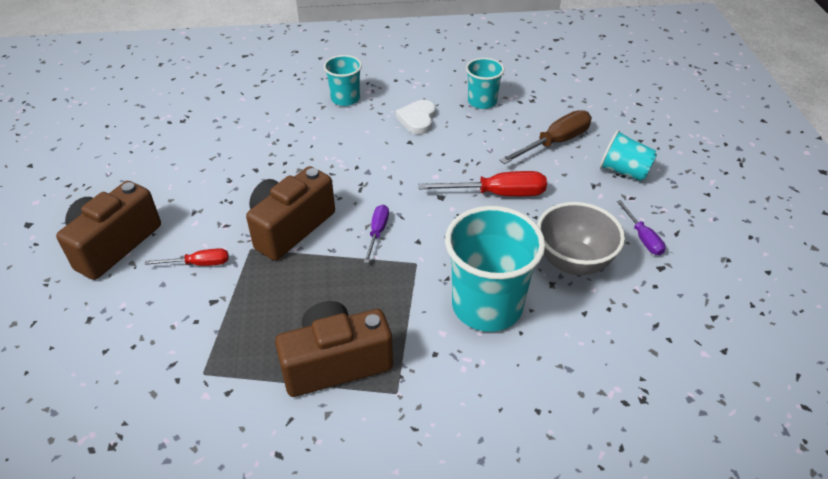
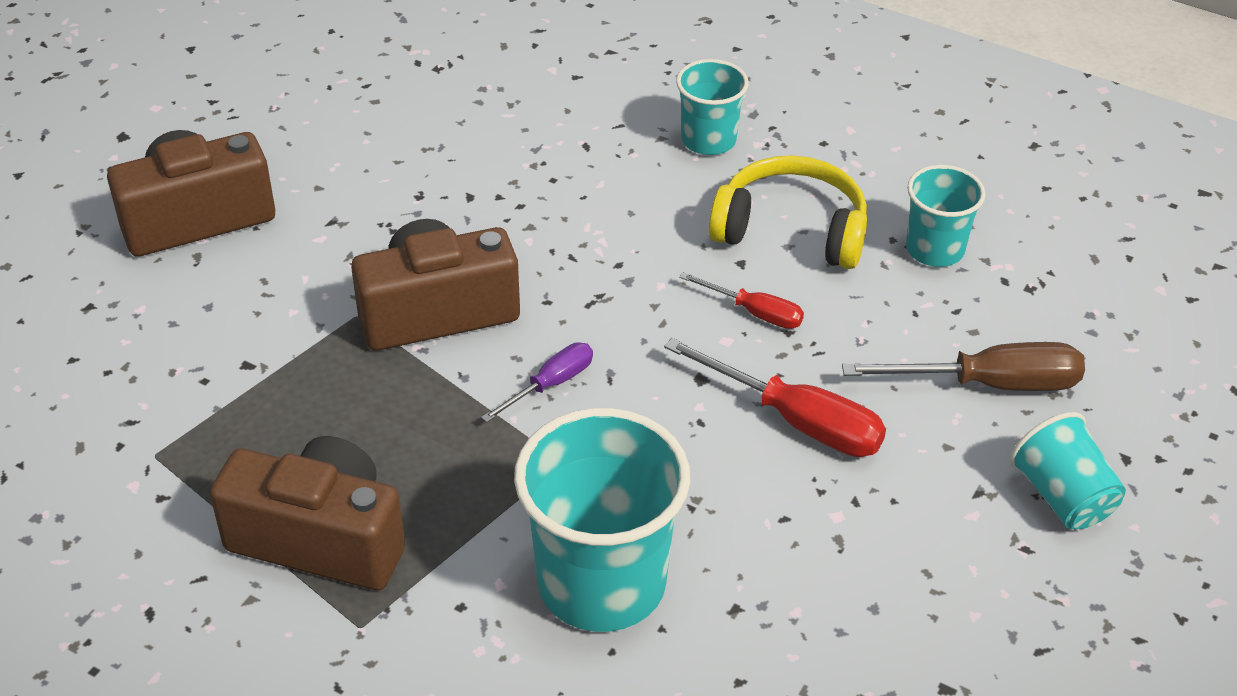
camera: 35 degrees right, 0 degrees up
red screwdriver [145,248,229,266] -> red screwdriver moved to [679,272,804,329]
white heart [396,100,436,134] -> yellow headphones [709,155,868,269]
grey bowl [537,202,625,275] -> none
purple screwdriver [617,200,666,255] -> none

